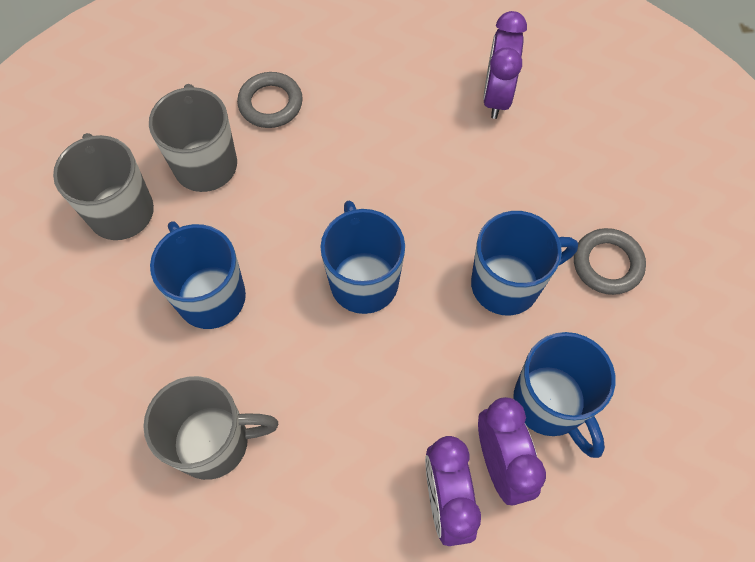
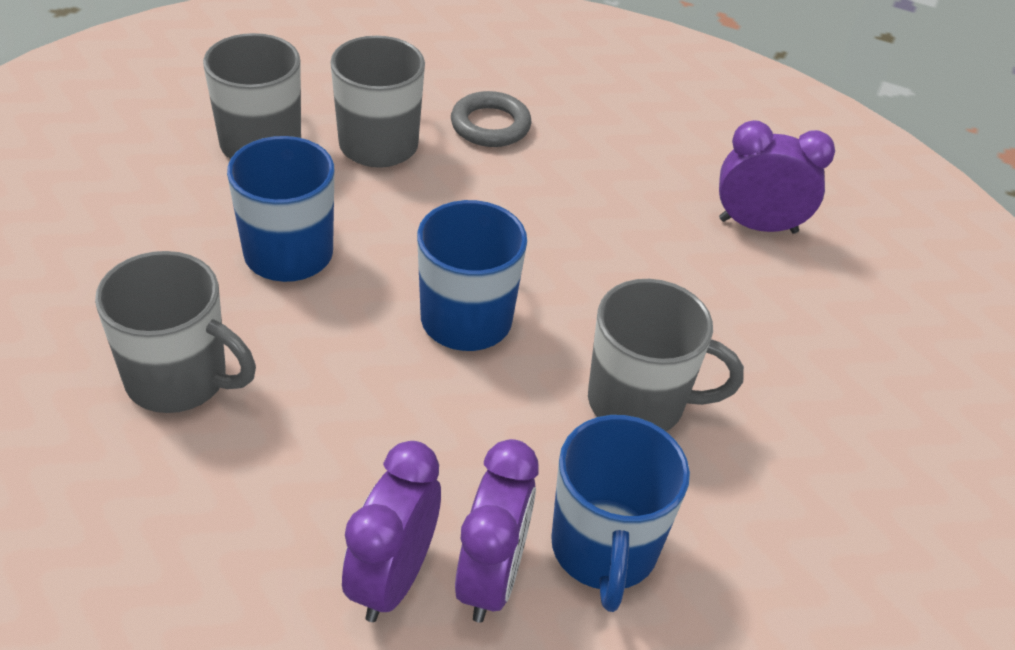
camera: 25 degrees right, 20 degrees down
blue mug [471,211,578,316] -> grey mug [588,279,744,431]
purple clock [483,11,527,119] -> purple clock turned 60 degrees clockwise [719,120,835,234]
grey ring [574,228,646,295] -> none

